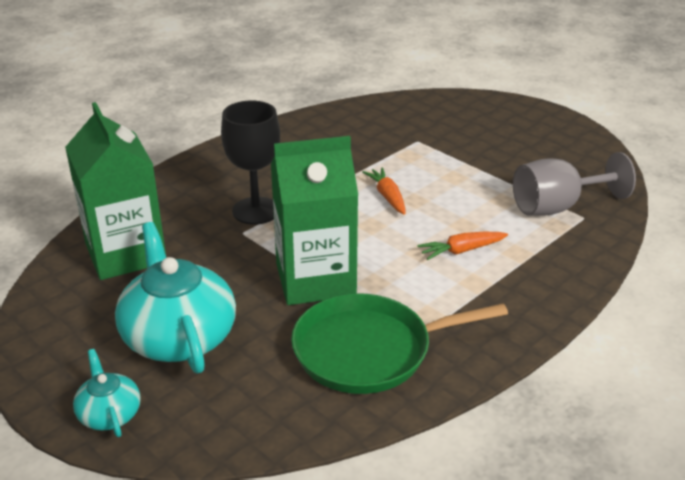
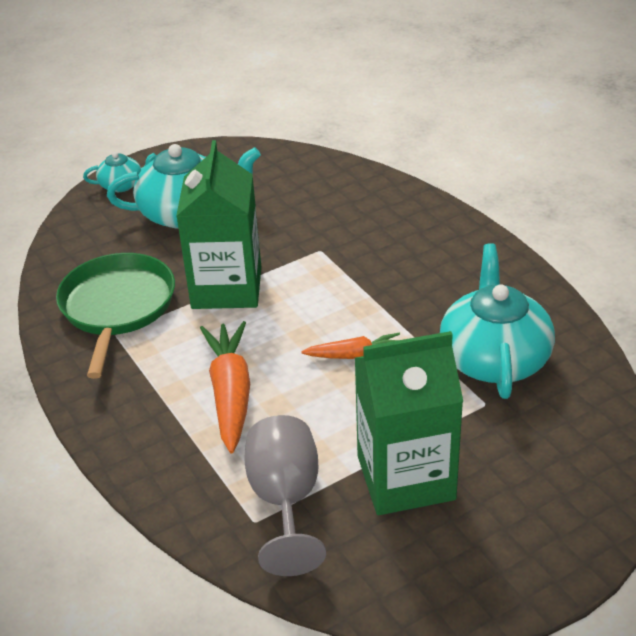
camera: 105 degrees right, 5 degrees up
green carton [65,102,166,280] -> green carton moved to [355,331,463,515]
black goblet [221,101,280,225] -> none
orange carrot [417,232,508,260] -> orange carrot [200,321,250,454], size x1.74
none -> turquoise teapot [440,243,555,399]

